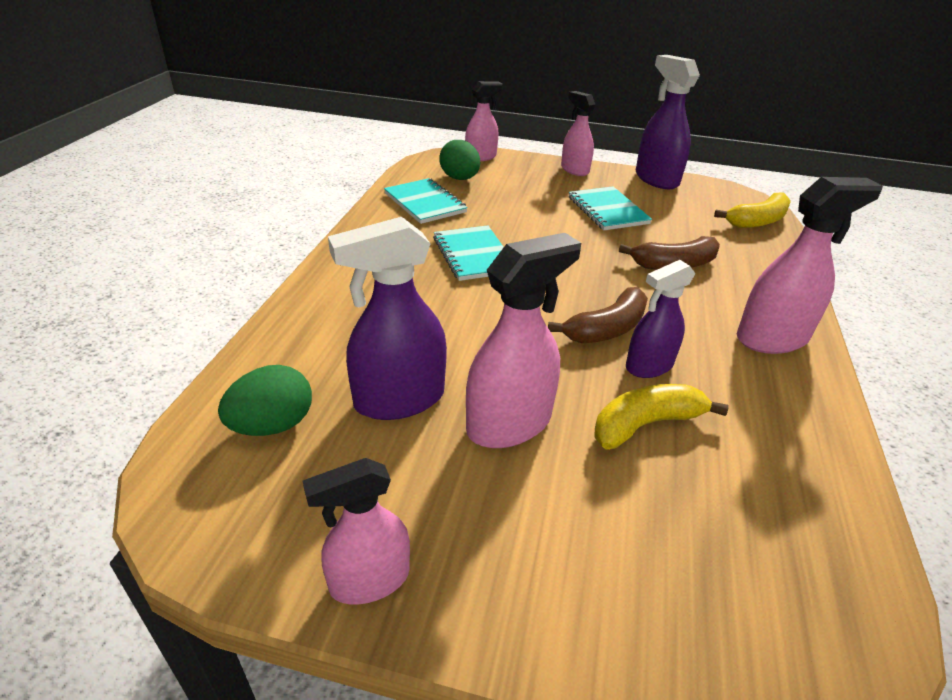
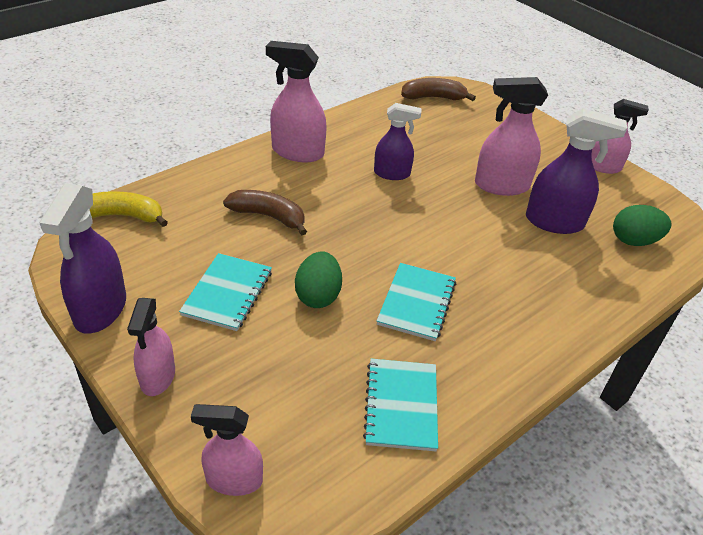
camera: 145 degrees left, 5 degrees up
green egg [439,140,480,180] -> green egg moved to [295,251,342,308]
brown banana [548,287,648,343] -> brown banana moved to [401,78,476,101]
yellow banana [594,384,729,450] -> none

